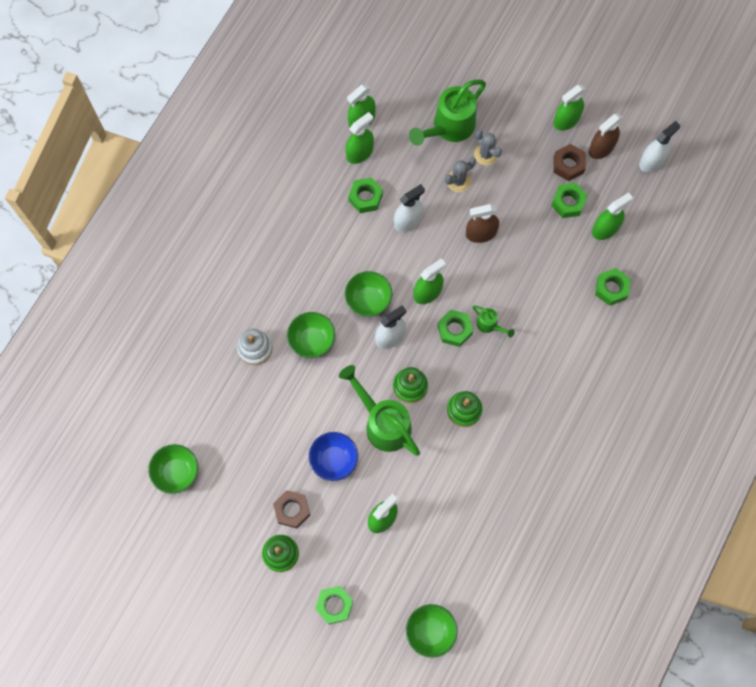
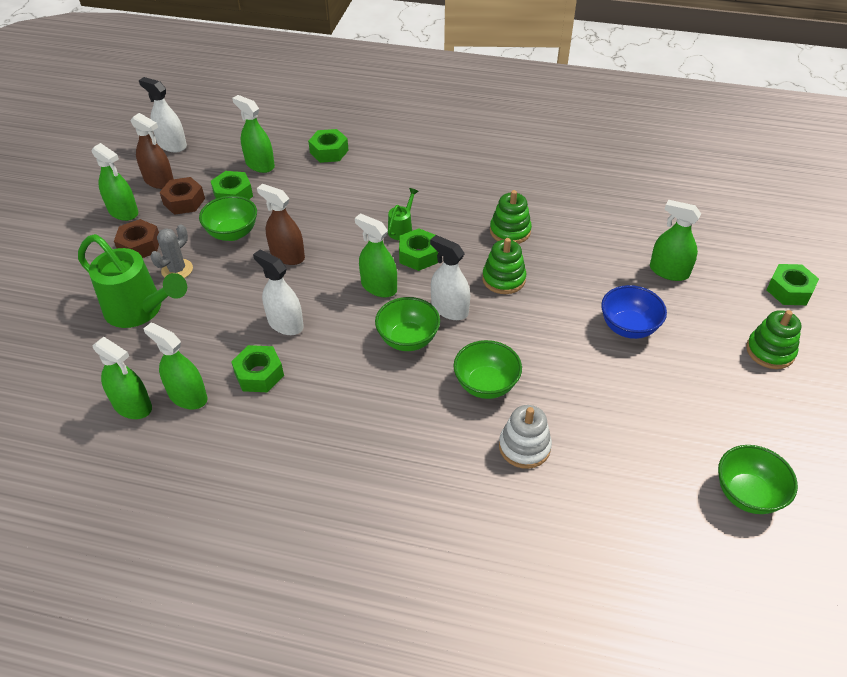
camera: 105 degrees left, 25 degrees down
brown nut [273,490,310,529] -> brown nut moved to [114,219,159,258]
green watering can [339,365,420,456] -> none
green bowl [406,604,458,658] -> green bowl moved to [199,196,257,241]
grey cactus [445,157,476,192] -> none
brown spray bottle [466,204,499,243] -> brown spray bottle turned 150 degrees clockwise [257,184,305,265]

